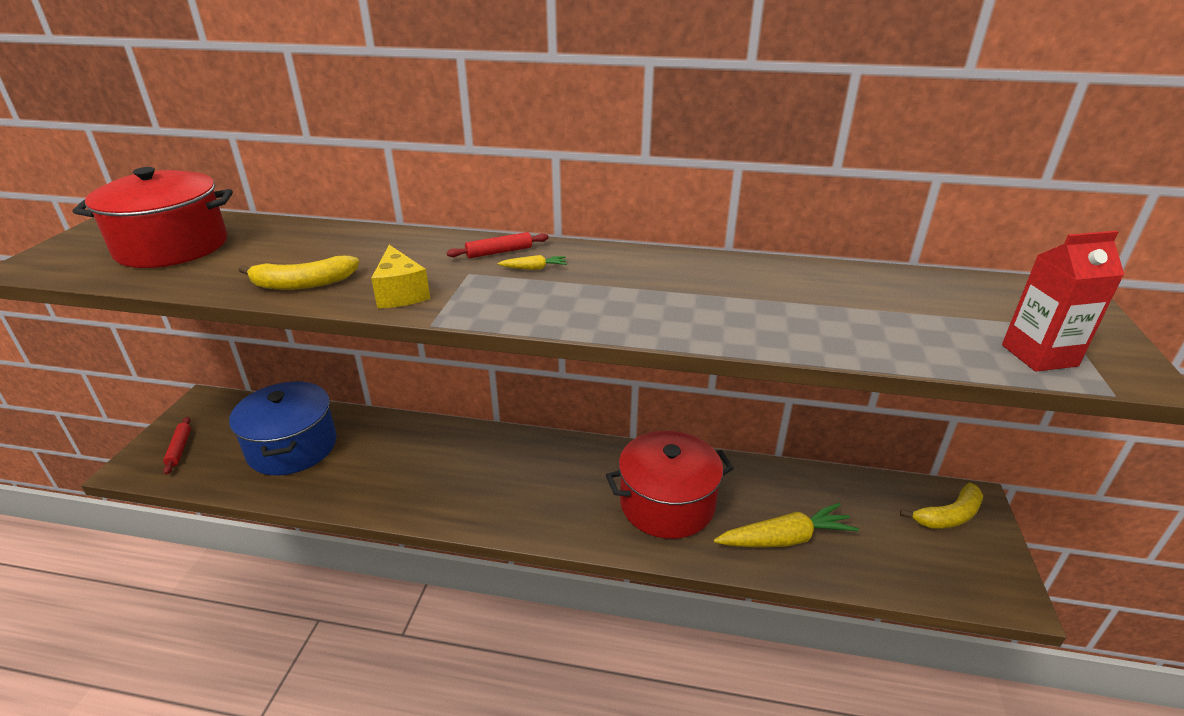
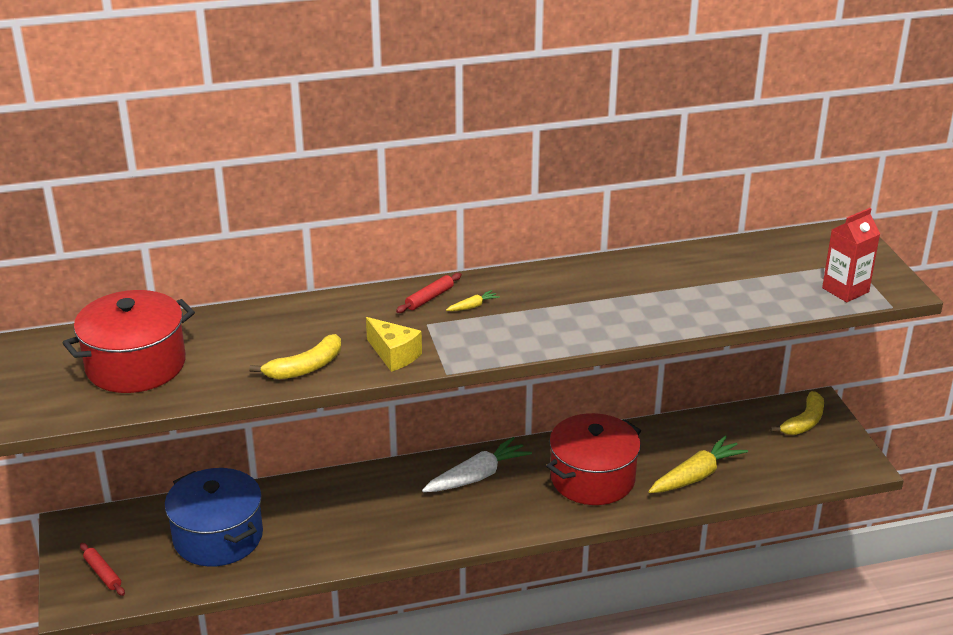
camera: 25 degrees left, 0 degrees up
none -> white carrot [422,437,532,492]

